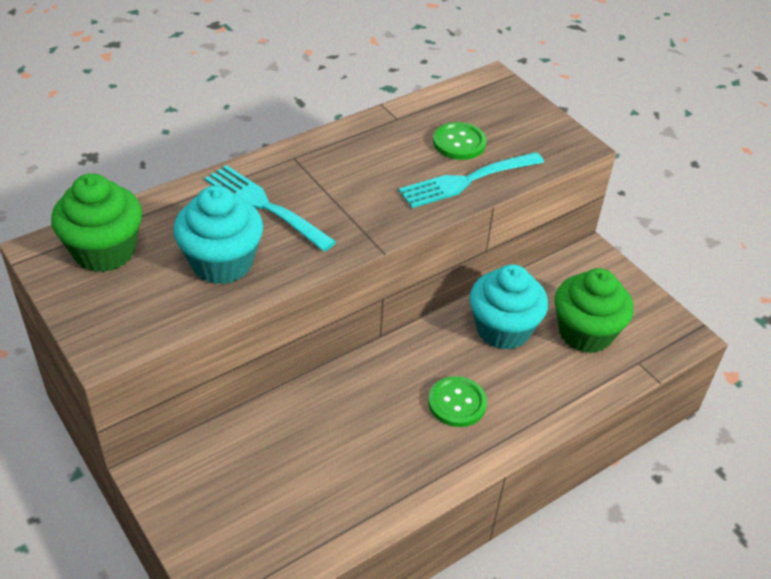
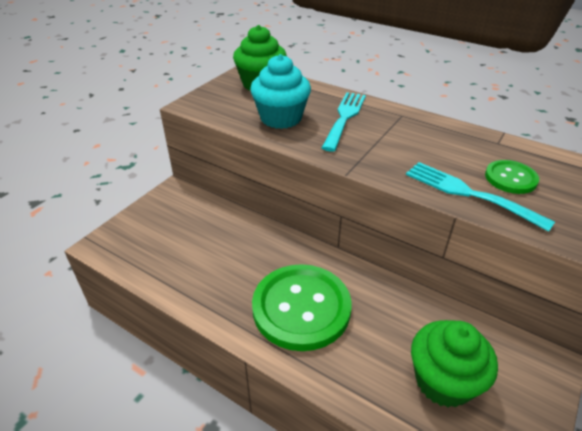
camera: 70 degrees right, 5 degrees down
green button [428,376,487,427] -> green button [252,264,352,351], size x2.00
turquoise cupcake [469,264,548,350] -> none

